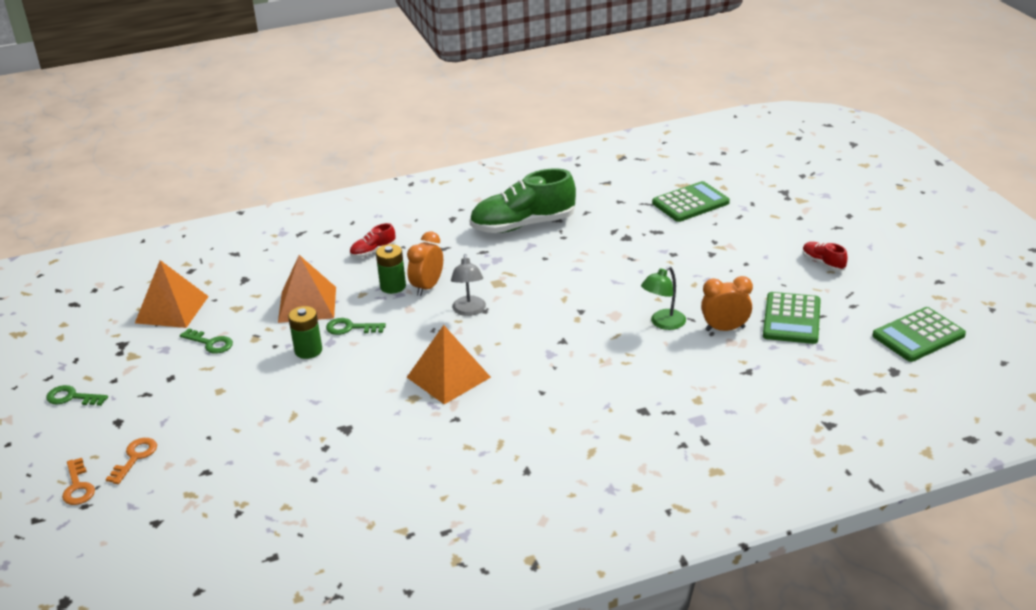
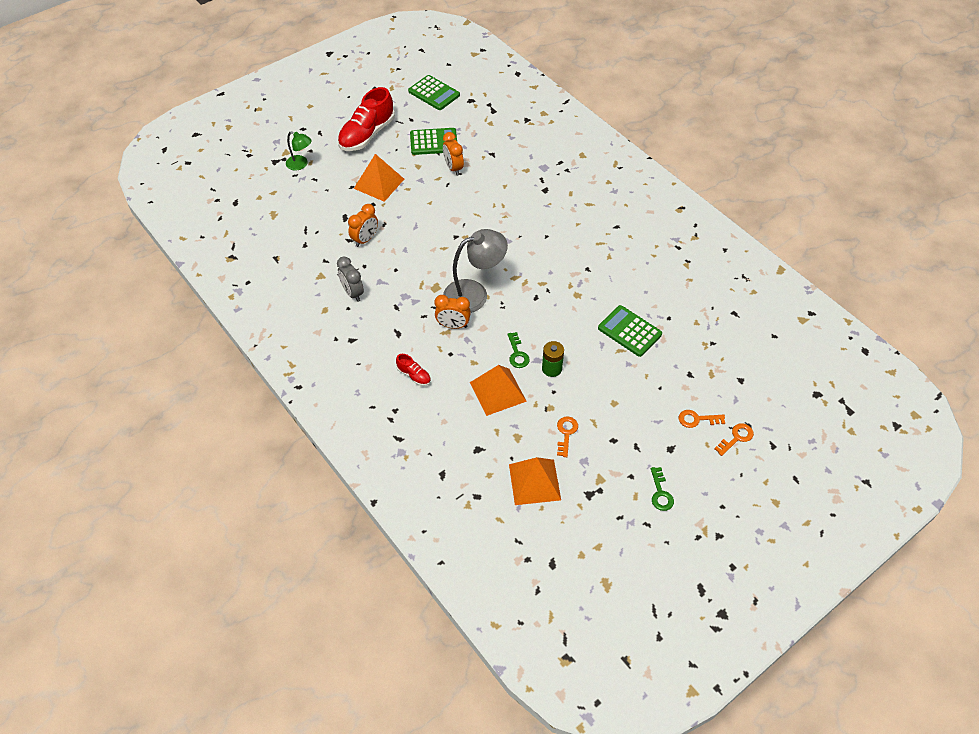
camera: 110 degrees left, 20 degrees up
green key [180,328,233,354] -> orange key [557,416,578,457]
green battery [376,244,406,294] -> none
orange pyramid [407,325,491,404] -> orange pyramid moved to [354,154,404,202]
grey lamp [451,254,486,316] -> grey lamp [443,229,508,313], size x1.80
green shoe [470,168,576,233] -> grey clock [337,256,364,302]
green lamp [641,266,686,330] -> green lamp moved to [286,131,312,171]
green calculator [652,181,730,222] -> green calculator moved to [598,305,662,357]
red shoe [802,242,848,271] -> red shoe [338,87,395,151], size x2.20
none -> orange clock [348,204,378,247]

